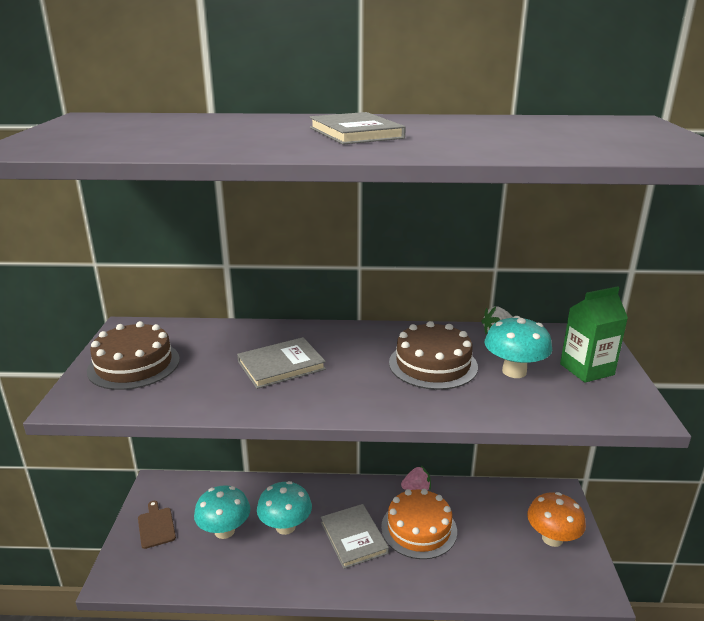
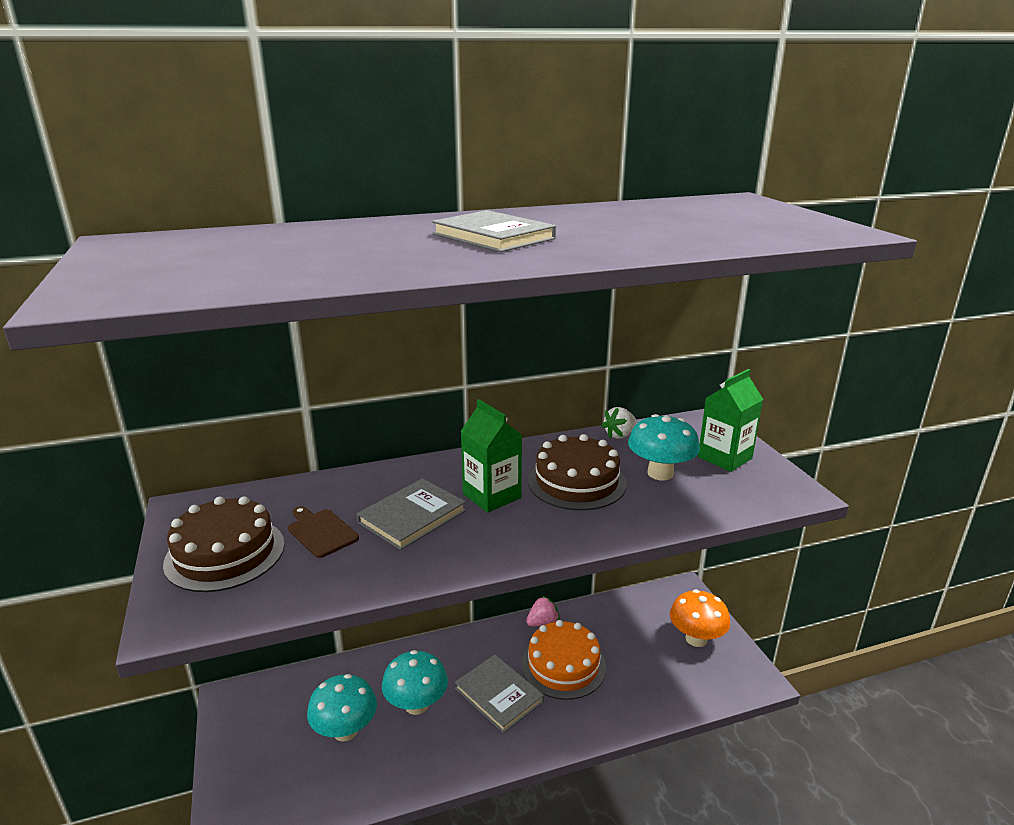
camera: 20 degrees left, 0 degrees up
brown cutting board [138,501,176,549] -> brown cutting board moved to [288,506,359,558]
none -> green carton [461,399,522,513]

